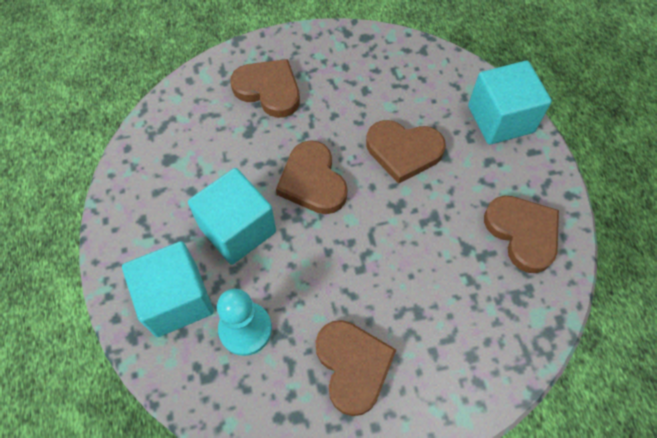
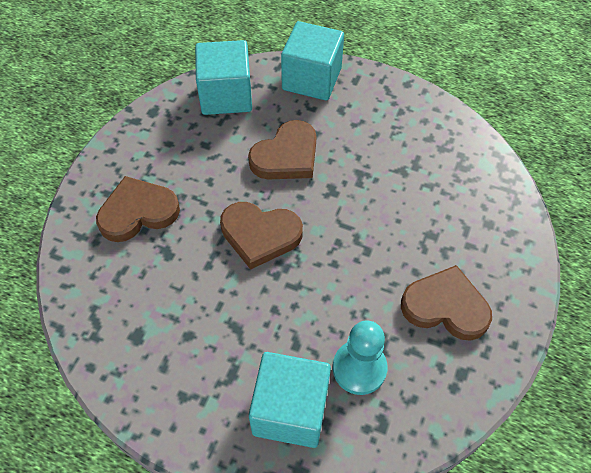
camera: 55 degrees left, 5 degrees down
turquoise cube [188,168,276,265] -> turquoise cube moved to [195,40,252,115]
brown heart [484,196,559,273] -> none

